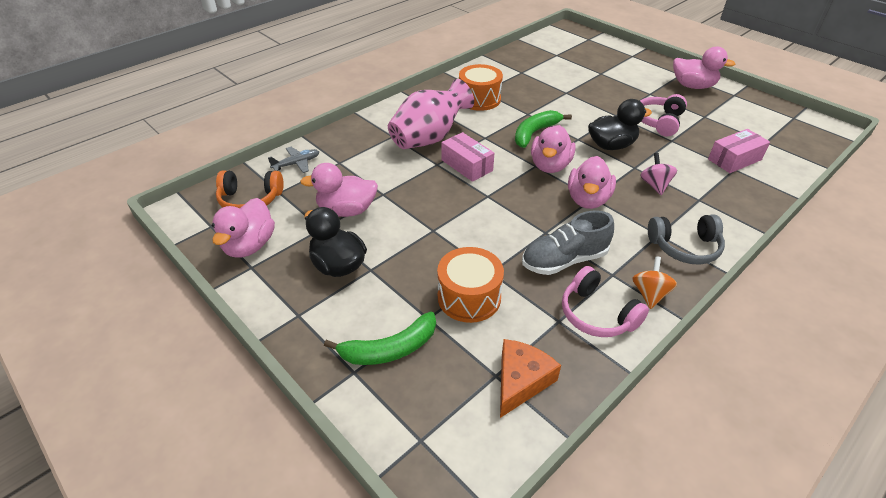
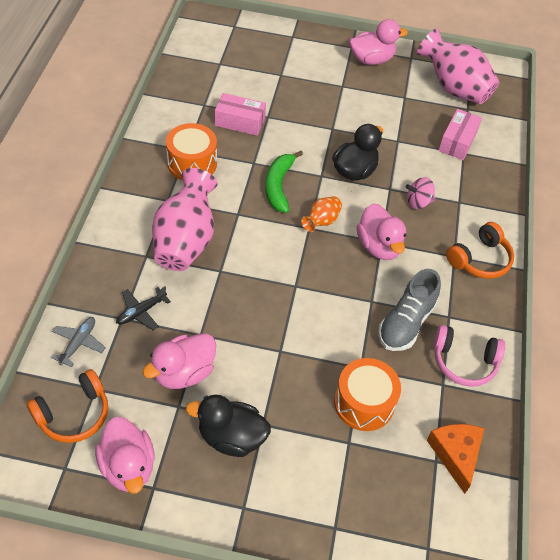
camera: 40 degrees left, 10 degrees up
green banana [324,312,436,365] -> none
pink box [441,132,494,182] -> pink box moved to [215,93,266,136]
pink duck [531,125,576,173] -> orange vase [301,196,342,232]
orange spinning top [632,256,677,309] -> none
pink headphones [640,94,687,136] -> none
pink spinning top [640,153,677,195] -> pink spinning top turned 60 degrees counterclockwise [406,177,435,209]
grey headphones [648,215,725,265] -> orange headphones [446,222,514,279]
none -> black plane [116,286,171,330]
none -> pink vase [417,29,499,104]

